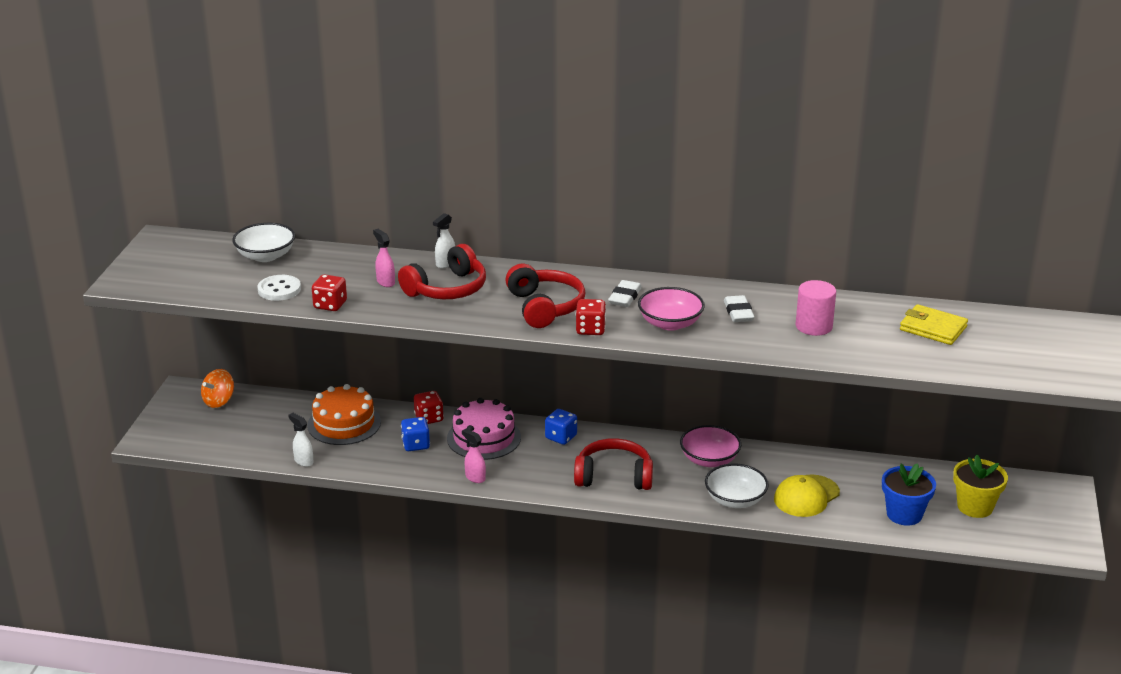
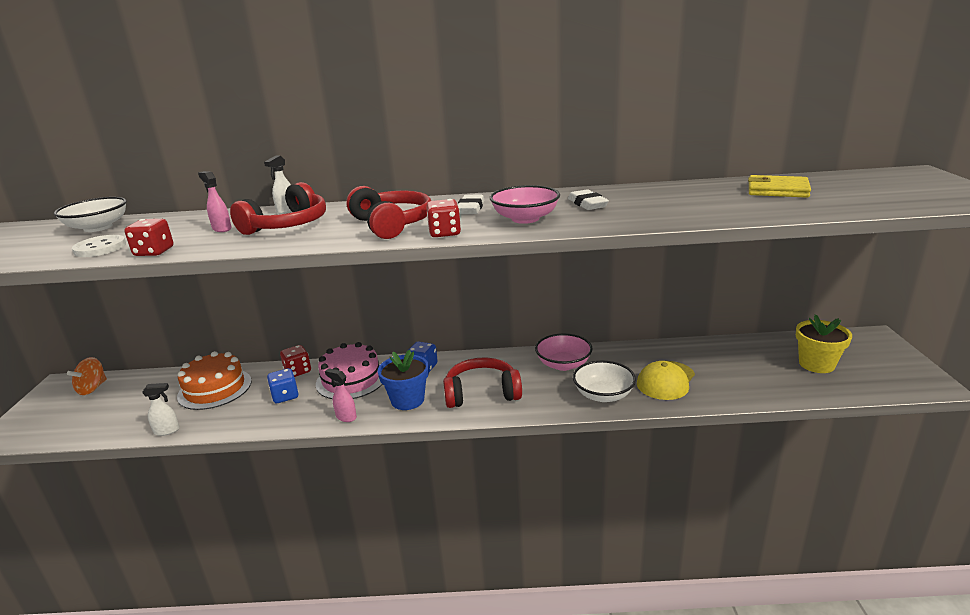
camera: 10 degrees left, 5 degrees down
white spray bottle [288,413,314,467] -> white spray bottle turned 135 degrees clockwise [142,383,180,436]
pink cylinder [795,280,836,336] -> none
blue flower pot [882,463,936,526] -> blue flower pot moved to [378,349,429,410]

